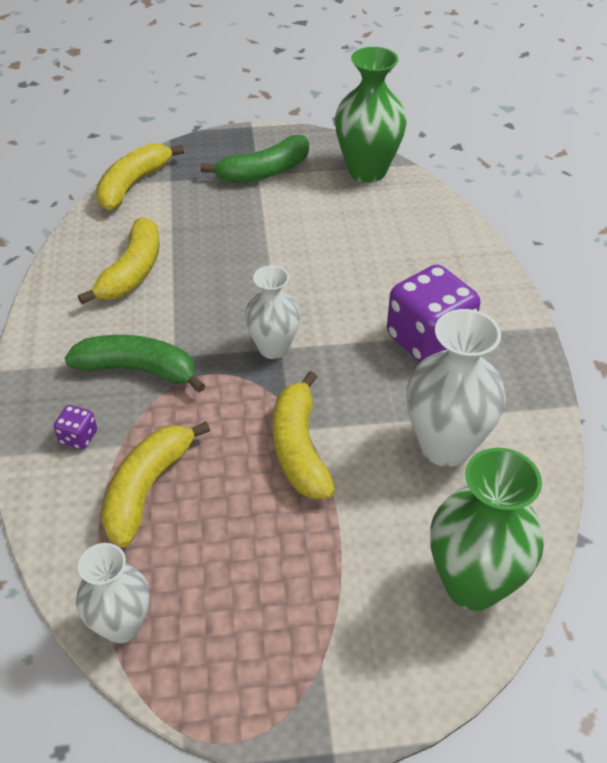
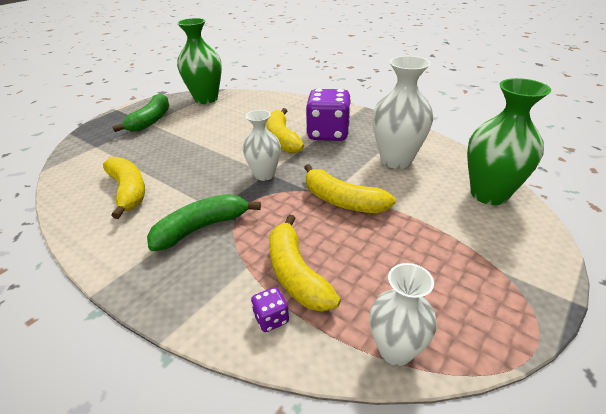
camera: 45 degrees left, 10 degrees down
purple dice [54,405,97,449] -> purple dice moved to [251,287,289,332]
yellow banana [96,143,184,211] -> yellow banana moved to [266,108,304,153]

